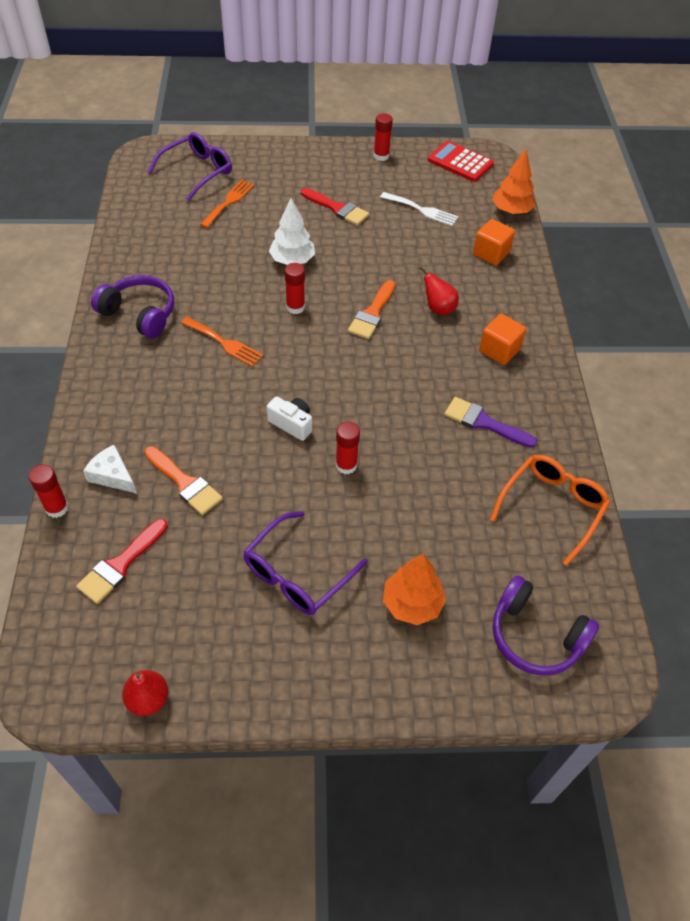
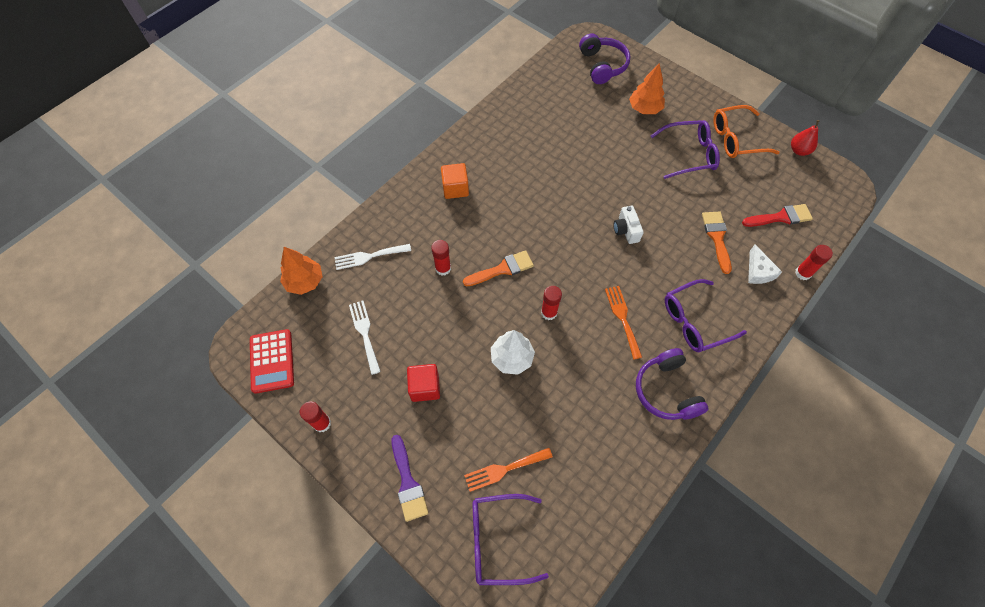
camera: 135 degrees left, 10 degrees up
red brush [301,188,369,226] -> red cube [407,364,440,402]
red glue stick [336,422,360,474] -> red glue stick moved to [431,240,451,275]
red pear [419,266,459,315] -> none
purple brush [444,397,537,448] -> purple brush moved to [392,435,428,522]
orange cube [473,219,515,265] -> white fork [334,244,411,270]
orange glasses [490,455,610,566] -> orange glasses moved to [713,105,780,158]
none -> purple glasses [665,279,747,352]

